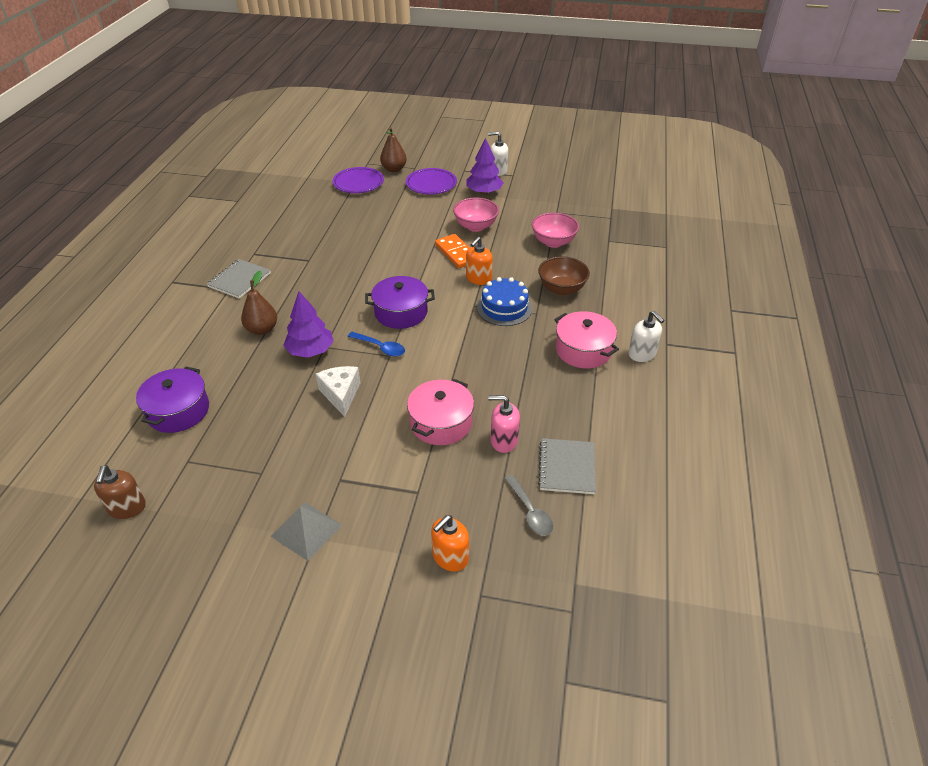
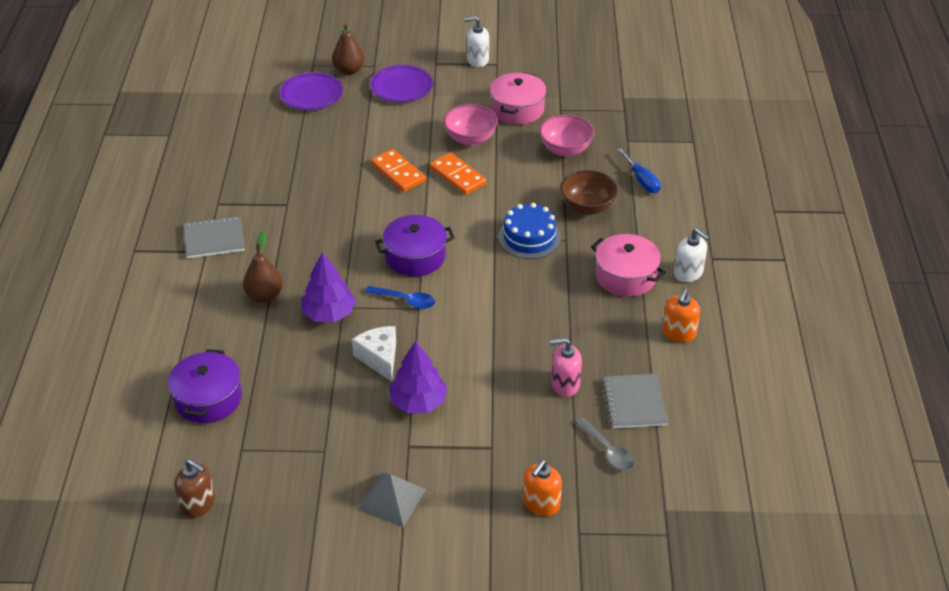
camera: 10 degrees left, 0 degrees up
brown soap dispenser [94,465,146,519] -> brown soap dispenser turned 45 degrees counterclockwise [174,459,215,518]
grey notebook [207,259,271,299] -> grey notebook turned 60 degrees clockwise [184,216,245,259]
pink pot [407,379,474,445] -> pink pot moved to [490,72,547,125]
purple tree [466,138,503,195] -> purple tree moved to [389,341,448,413]
orange soap dispenser [466,237,493,285] -> orange soap dispenser moved to [662,288,700,342]
none -> orange domino [371,149,426,192]
none -> blue screwdriver [618,148,661,193]

